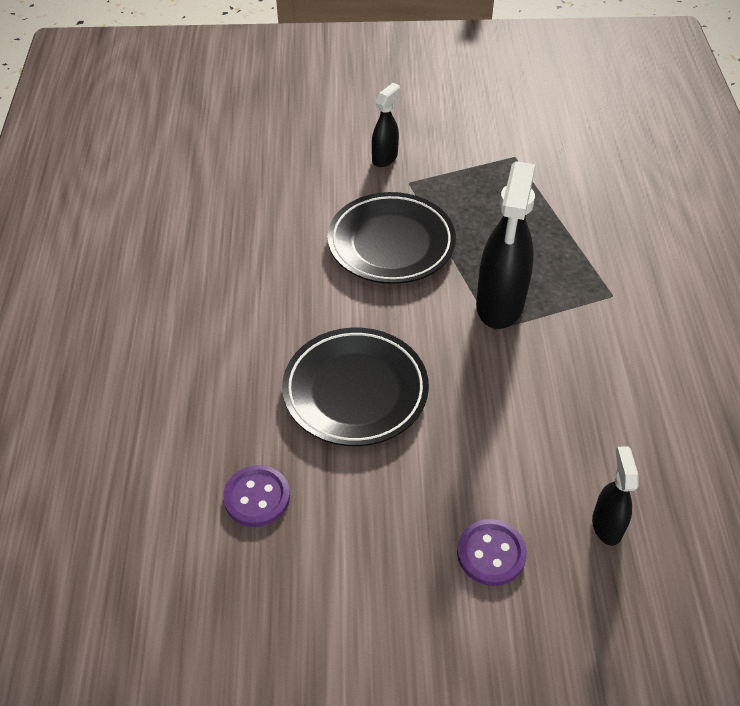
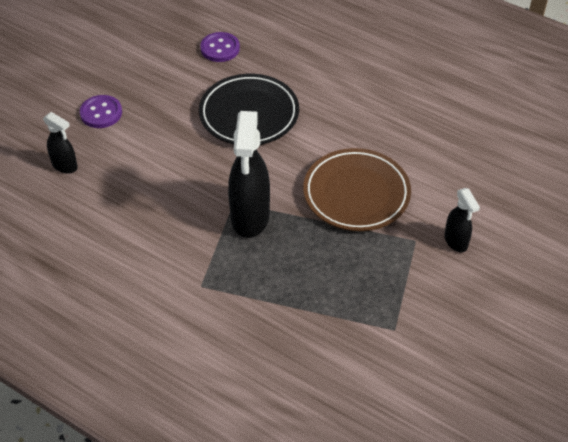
camera: 125 degrees right, 0 degrees up
black plate [327,192,456,284] -> brown plate [303,148,411,231]
black spray bottle [476,161,535,329] -> black spray bottle turned 135 degrees counterclockwise [228,111,270,238]

